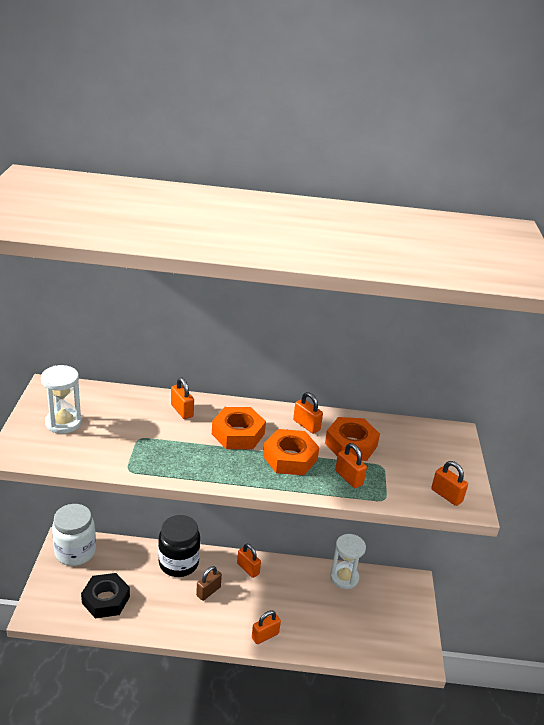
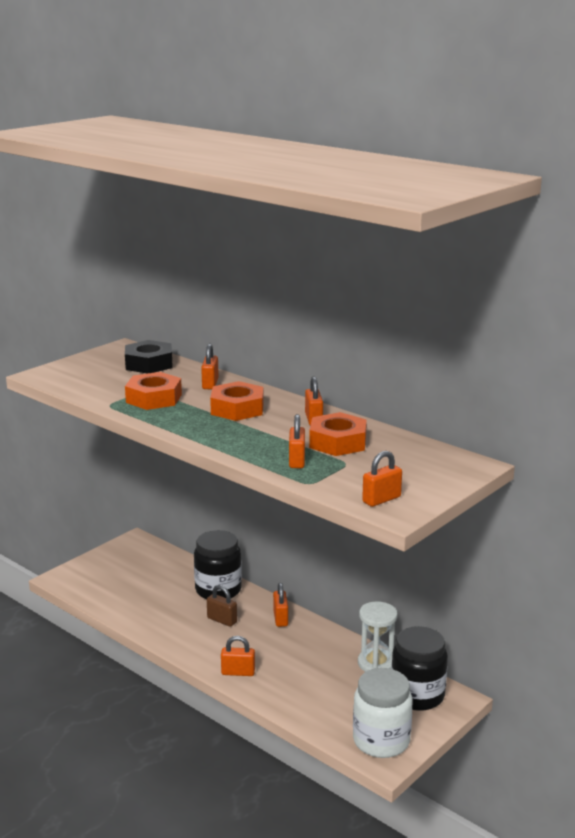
camera: 40 degrees right, 10 degrees down
white hourglass [41,365,82,434] -> none
white jar [52,504,96,566] -> white jar moved to [353,668,412,758]
black nut [81,573,130,618] -> black nut moved to [125,340,173,374]
brown padlock [196,566,222,601] -> brown padlock turned 45 degrees clockwise [207,585,237,627]
orange nut [263,429,319,475] -> orange nut moved to [125,372,182,410]
orange padlock [431,461,468,506] -> orange padlock turned 60 degrees clockwise [362,451,402,507]
none -> black jar [391,626,448,711]

